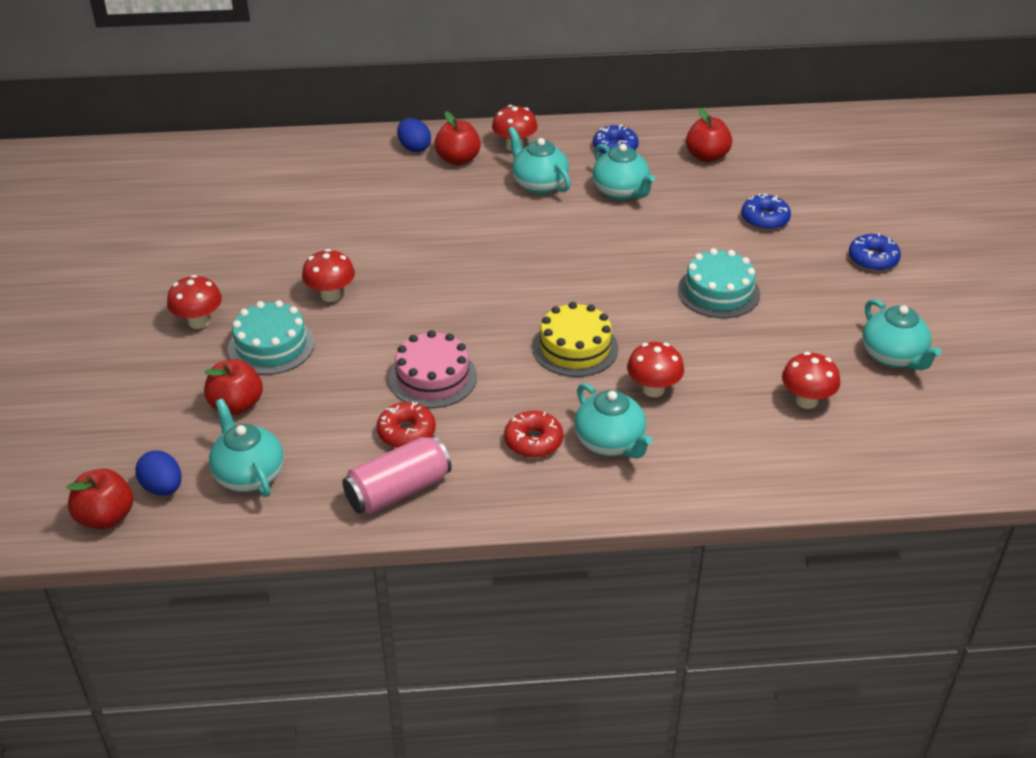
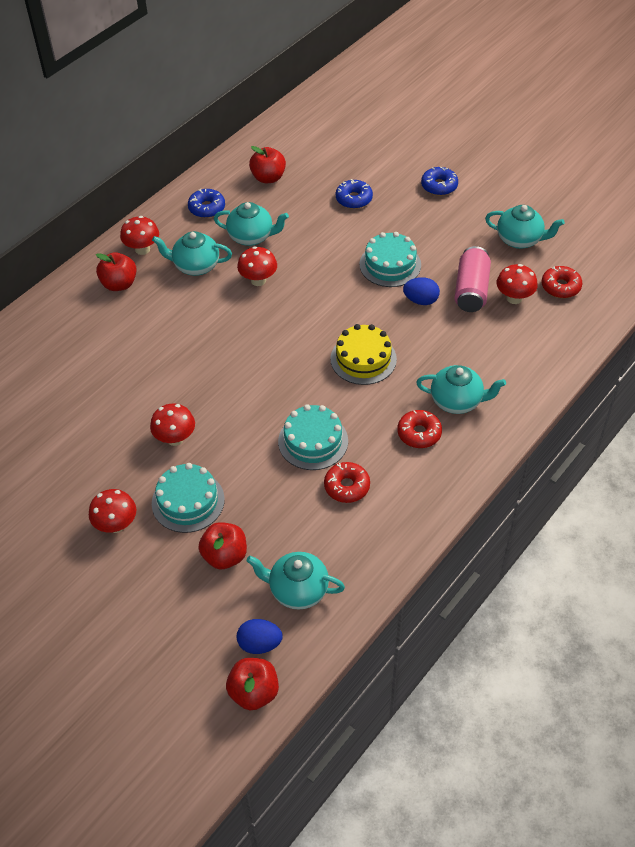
camera: 45 degrees left, 10 degrees up
pink can [342,436,451,515] -> pink can moved to [454,246,491,312]
pink cake [389,330,477,408] -> turquoise cake [278,404,348,470]
blue egg [397,118,431,152] -> blue egg moved to [403,277,440,305]
red mushroom [627,342,684,397] -> red mushroom moved to [237,246,277,286]
none -> red donut [541,266,582,298]

